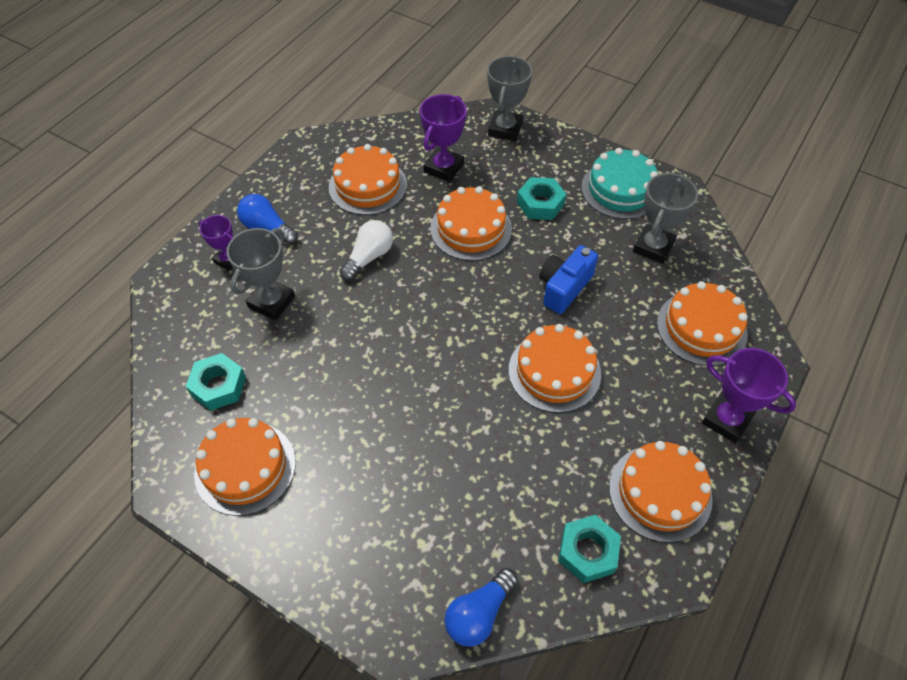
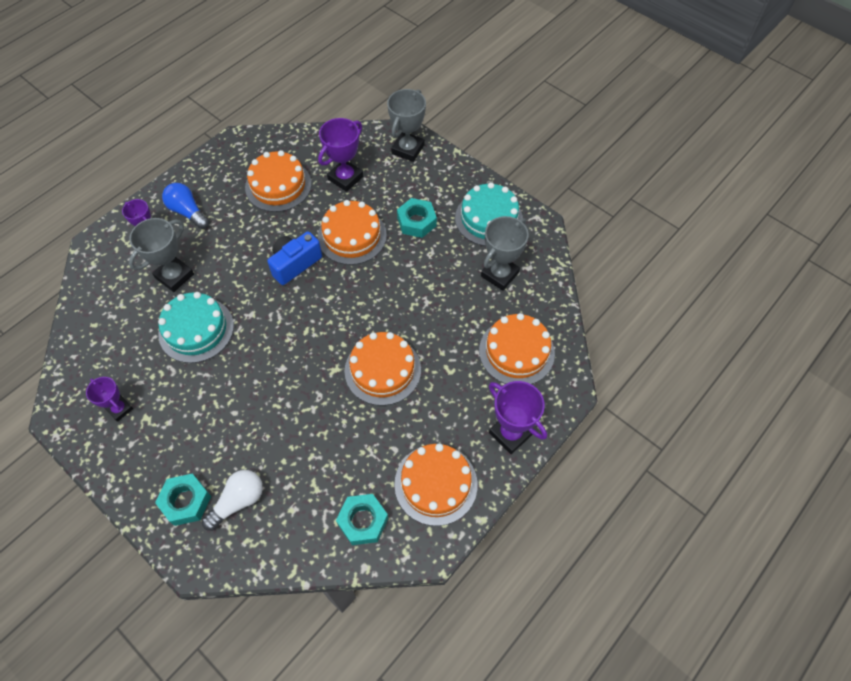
camera: 10 degrees right, 5 degrees up
turquoise nut [185,353,246,411] -> turquoise nut moved to [155,474,211,526]
orange cake [194,418,296,516] -> purple trophy [86,377,133,422]
white light bulb [339,220,393,281] -> white light bulb moved to [202,470,263,531]
blue light bulb [444,568,518,647] -> none
blue camera [539,245,598,314] -> blue camera moved to [267,231,322,285]
none -> turquoise cake [158,292,234,363]

